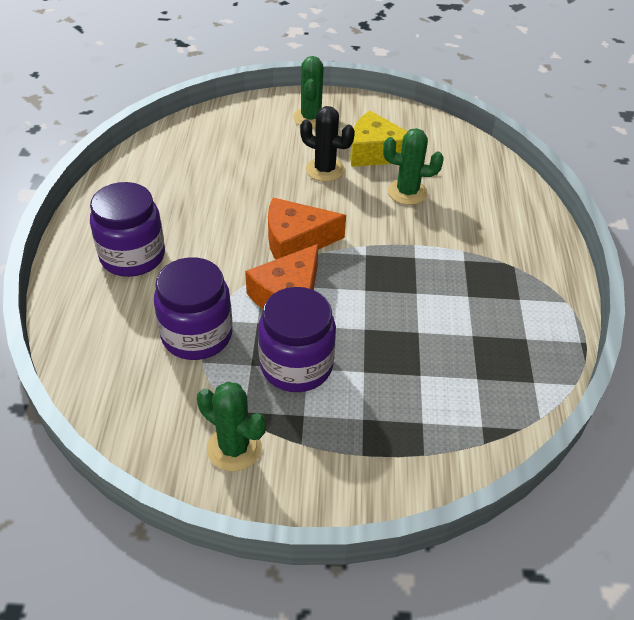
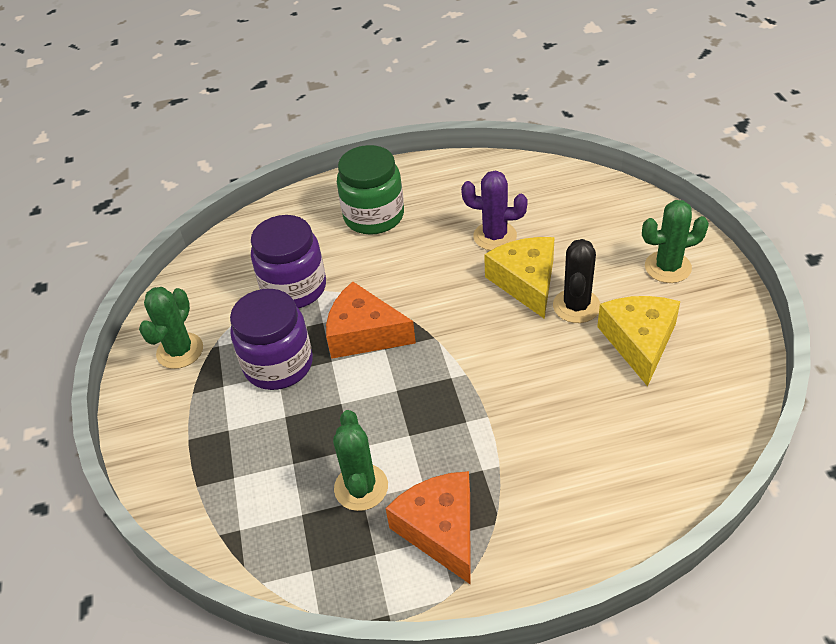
camera: 80 degrees right, 0 degrees up
purple jar [90,182,165,277] -> green jar [337,145,404,235]
orange cheese [268,198,346,260] -> orange cheese moved to [386,471,471,585]
green cactus [383,128,444,205] -> green cactus moved to [333,410,388,511]
none -> purple cactus [461,170,528,250]
none -> yellow cheese [484,237,555,319]

